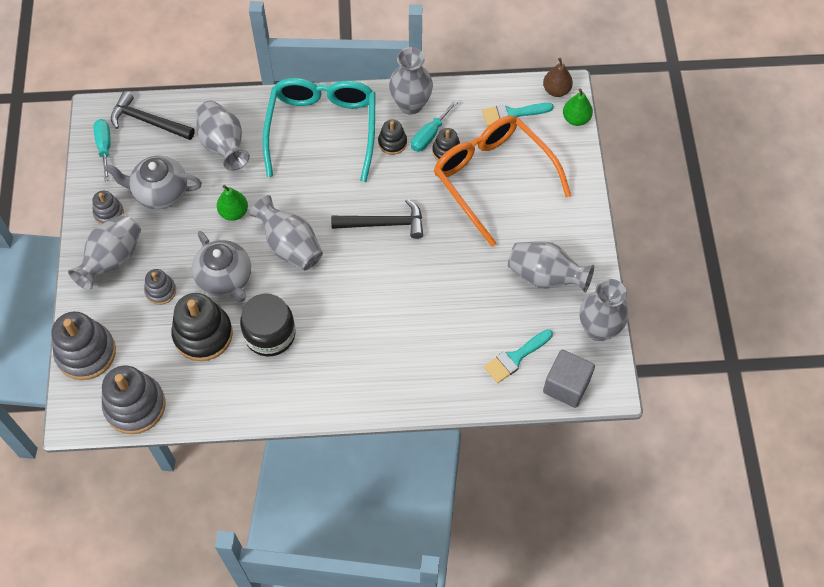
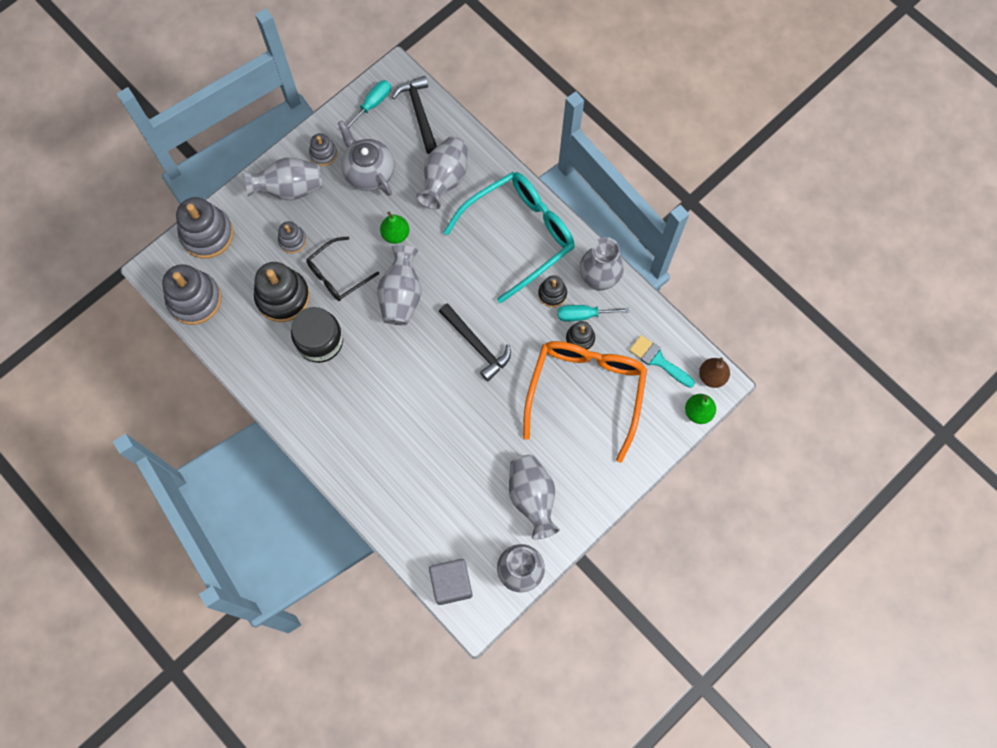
camera: 50 degrees right, 10 degrees up
grey teapot [192,231,251,302] -> black glasses [306,236,379,301]
turquoise brush [484,329,553,383] -> none

